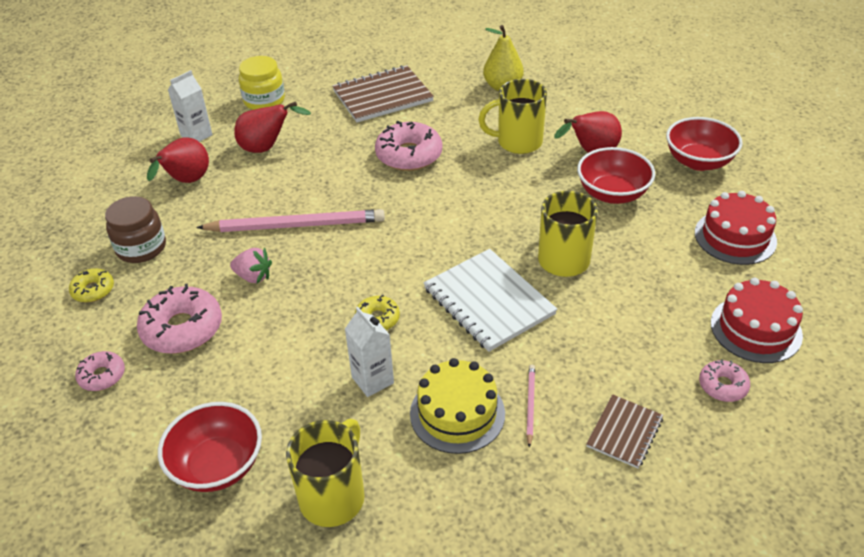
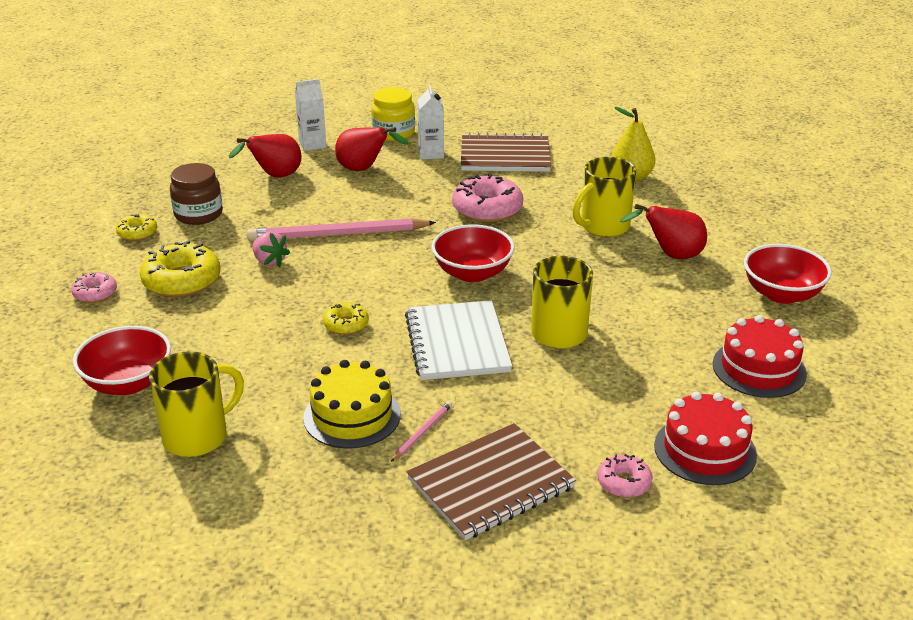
camera: 25 degrees right, 10 degrees down
pink donut [137,284,222,354] -> yellow donut [140,241,220,297]
pink pencil [196,209,385,232] -> pink pencil turned 150 degrees clockwise [247,218,436,241]
white carton [345,307,394,397] -> white carton moved to [417,84,444,160]
yellow mug [478,79,547,154] -> yellow mug turned 60 degrees counterclockwise [573,157,636,237]
red bowl [577,147,655,204] -> red bowl moved to [432,224,515,282]
brown notebook [586,394,663,468] -> brown notebook [407,423,576,540], size x1.79

